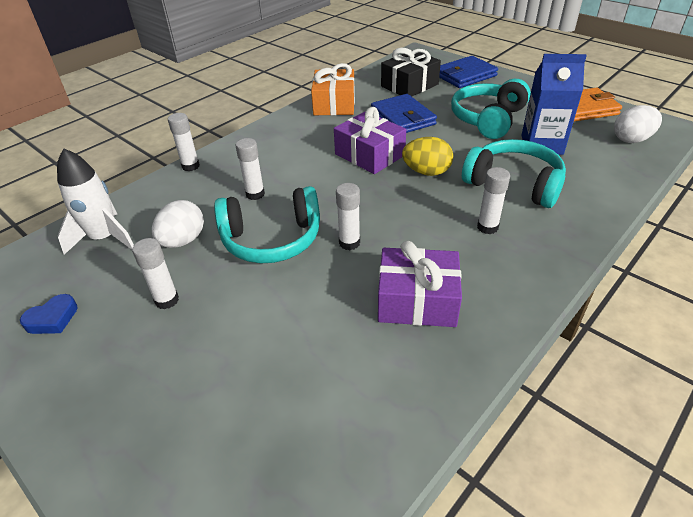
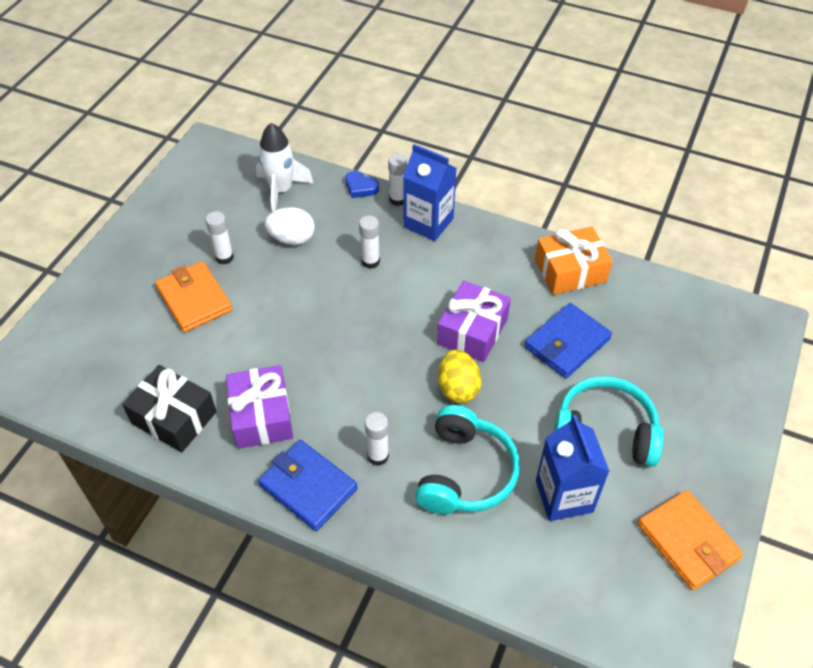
camera: 70 degrees right, 10 degrees up
blue heart [20,294,78,334] -> blue heart moved to [346,171,379,198]
turquoise headphones [214,186,320,263] -> none
white glue stick [336,183,360,250] -> none
black gift [381,48,441,97] -> black gift moved to [122,365,217,452]
blue wallet [439,56,498,88] -> blue wallet moved to [258,440,358,531]
white egg [614,105,662,143] -> none
none -> orange wallet [155,261,232,332]
none -> blue carton [403,144,457,241]

